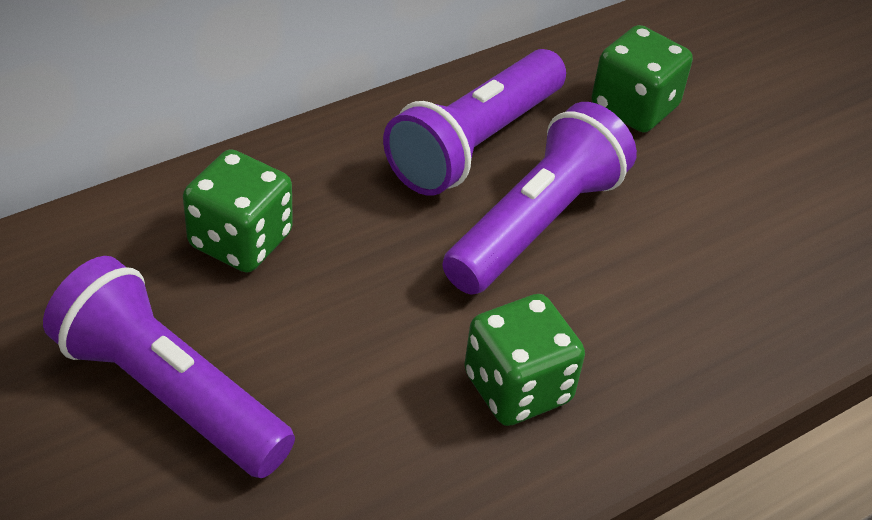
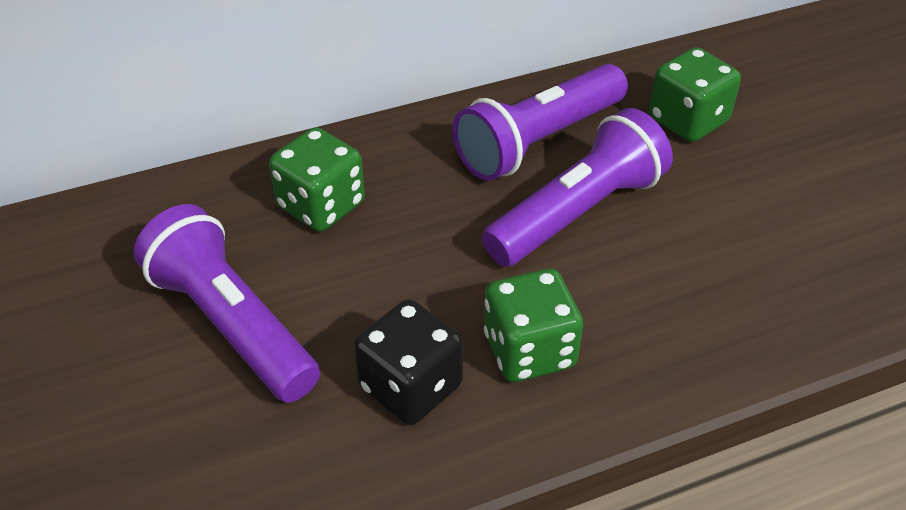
camera: 15 degrees right, 0 degrees up
none -> black dice [354,299,463,425]

